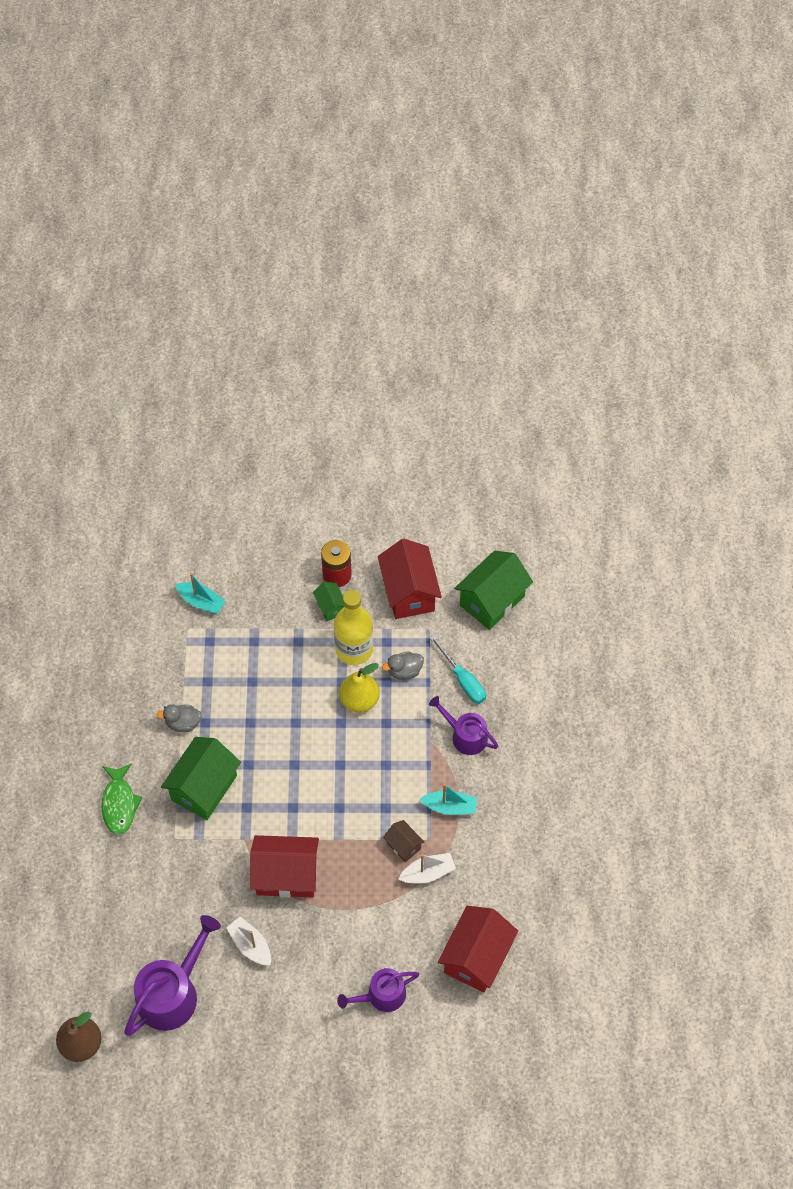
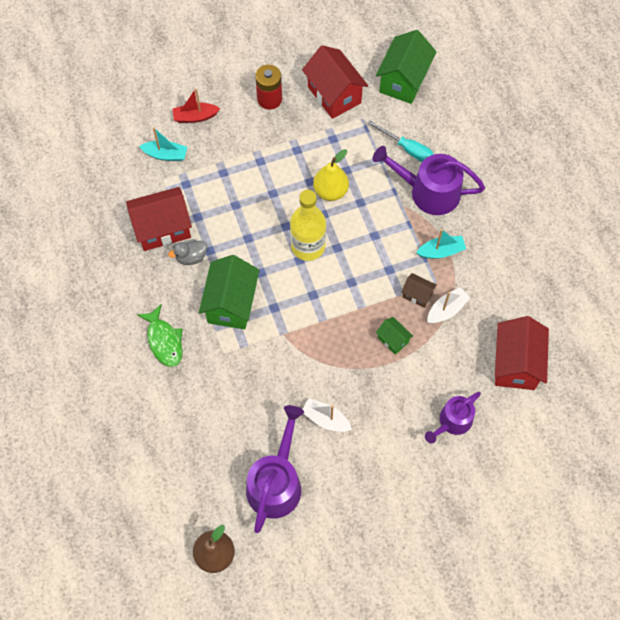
camera: 20 degrees left, 5 degrees up
red house [250,835,319,898] -> red house moved to [126,187,192,251]
green house [313,581,345,621] -> green house moved to [376,317,413,355]
yellow bottle [334,590,373,665] -> yellow bottle moved to [290,190,326,261]
grey duck [382,651,424,679] -> none
purple watering can [429,696,498,755] -> purple watering can [373,146,485,215], size x1.61
none -> red boat [173,88,220,123]

